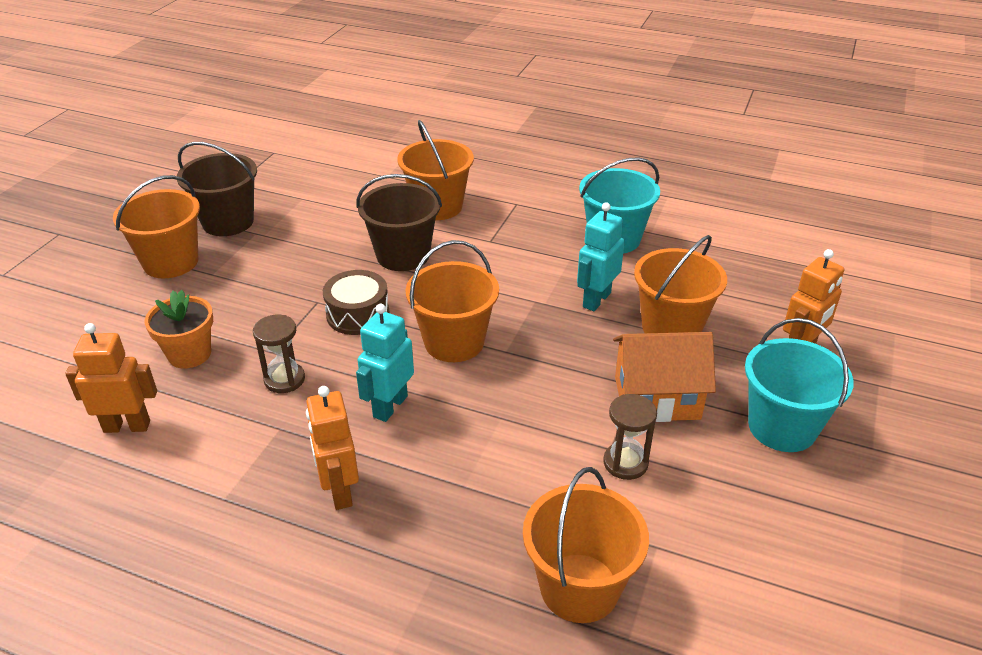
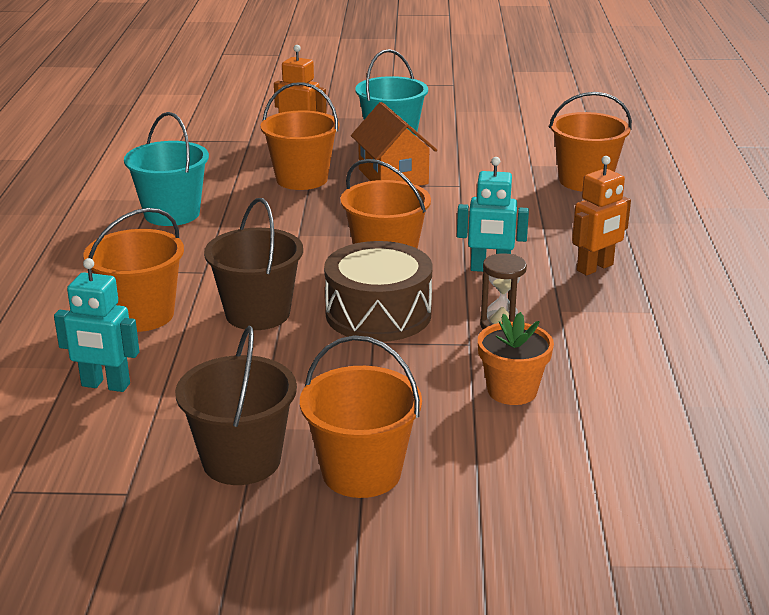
camera: 110 degrees left, 10 degrees down
orange robot [65,323,157,433] -> none
brown drum [323,270,390,335] -> brown drum [324,241,433,342], size x1.52
turquoise robot [577,202,625,311] -> turquoise robot moved to [54,258,139,392]
brown hourglass [603,394,657,480] -> none

